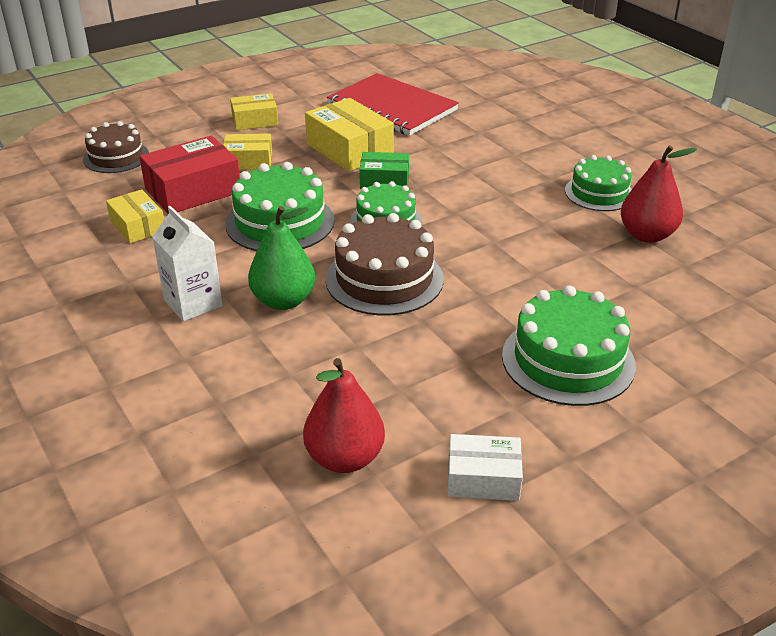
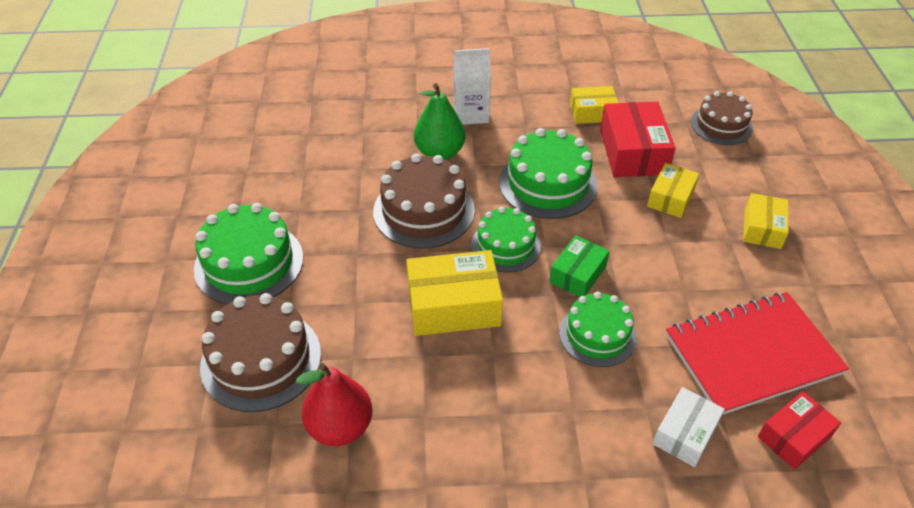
camera: 120 degrees right, 10 degrees up
red pear [303,358,385,473] -> none
yellow box [305,98,394,172] -> yellow box moved to [406,250,503,336]
white box [448,434,523,501] -> white box moved to [653,387,725,467]
green cake [565,155,632,211] -> green cake moved to [559,292,637,367]
none -> brown cake [200,293,321,412]
none -> red box [758,391,841,470]

